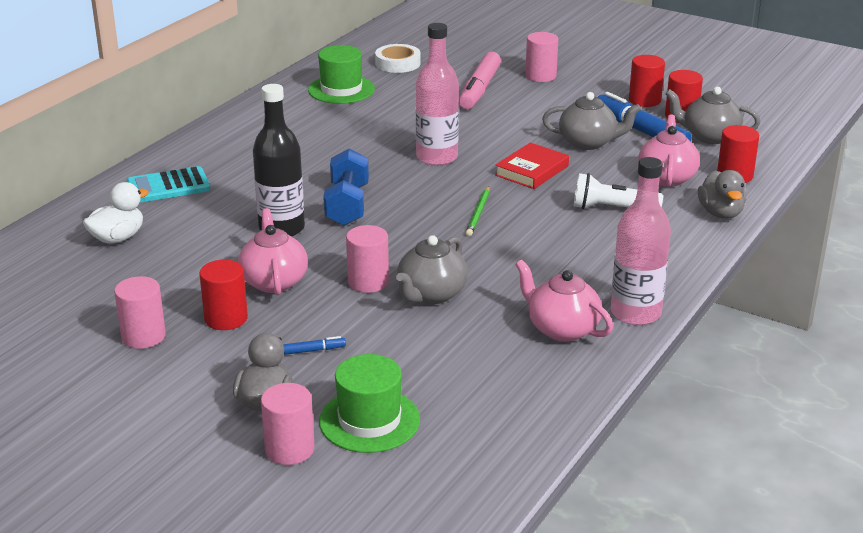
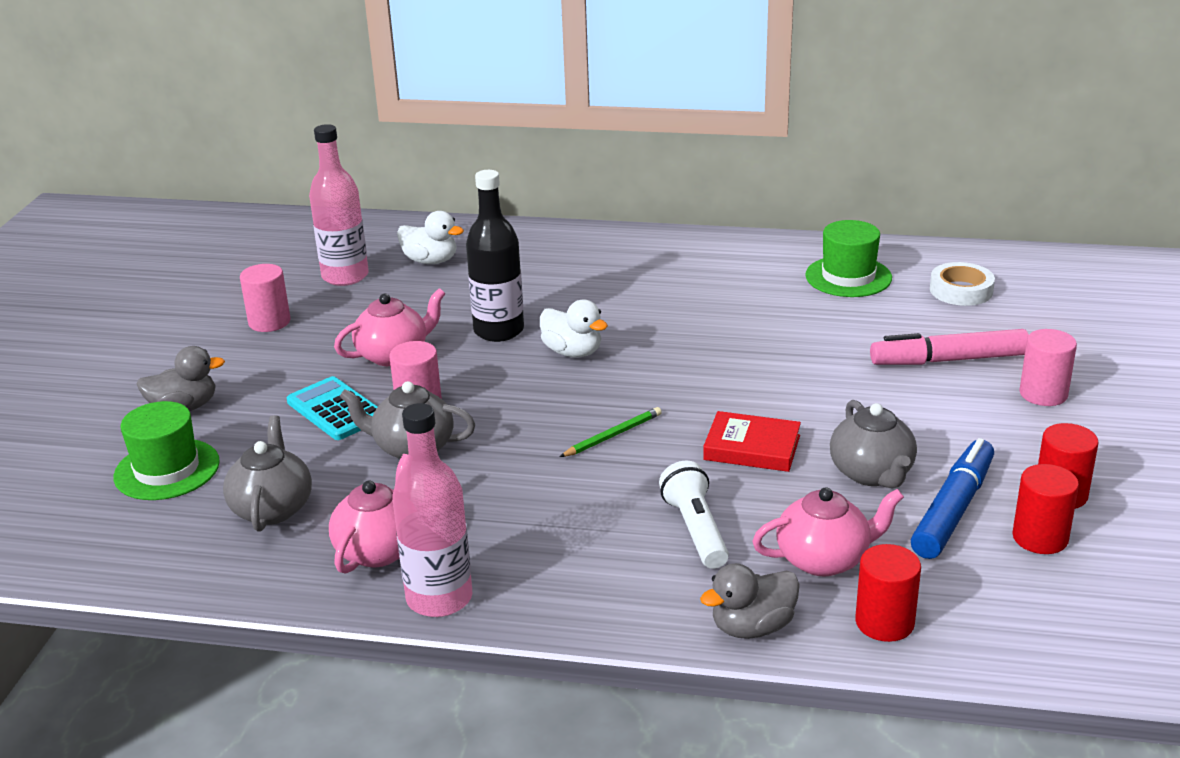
camera: 70 degrees right, 0 degrees up
turquoise calculator [127,166,210,203] -> turquoise calculator moved to [287,376,378,440]
red cylinder [199,260,248,330] -> none
pink cylinder [261,383,315,465] -> none
blue marker [283,336,346,355] -> none
blue dumbbell [323,148,369,226] -> white duck [540,300,608,357]
pink bottle [416,23,459,166] -> pink bottle moved to [309,124,369,286]
green pencil [466,186,490,236] -> green pencil turned 150 degrees clockwise [560,407,662,457]
grey teapot [665,87,760,144] -> grey teapot moved to [223,415,312,532]

